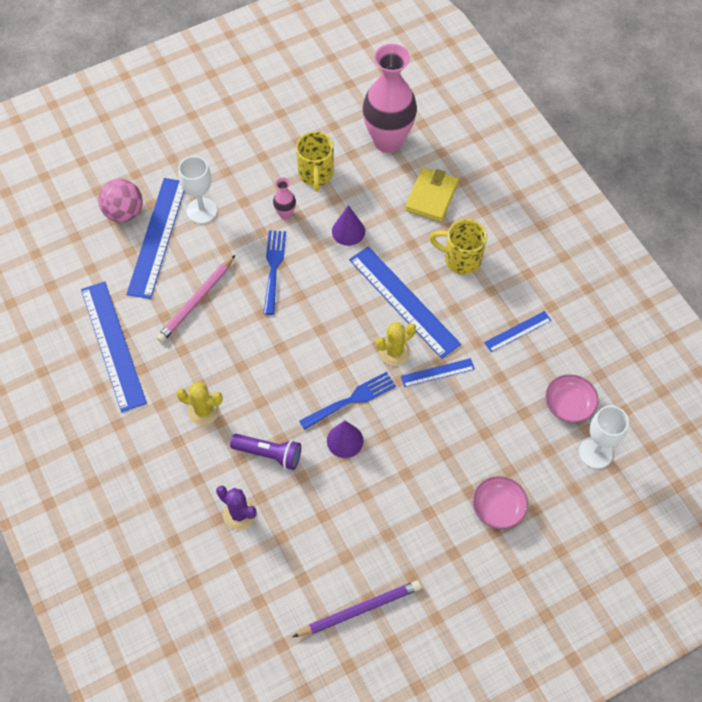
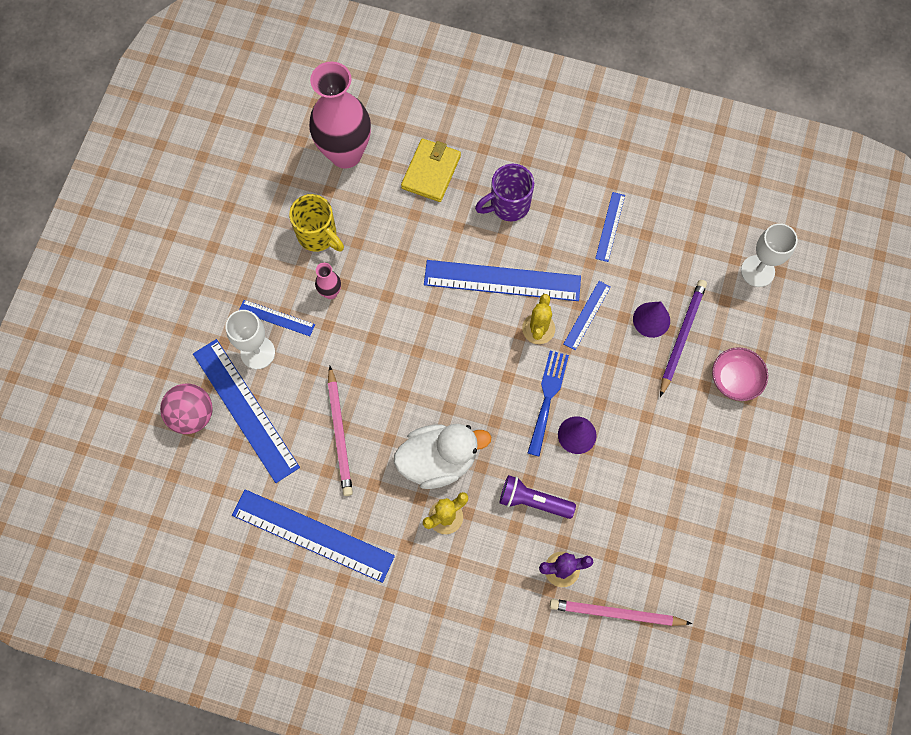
camera: 45 degrees left, 10 degrees up
purple flashlight [230,434,301,470] -> purple flashlight turned 135 degrees counterclockwise [500,475,576,519]
blue fork [263,230,286,315] -> none
purple pencil [293,580,421,637] -> purple pencil moved to [660,280,707,397]
purple cone [332,205,365,246] -> purple cone moved to [633,301,670,338]
yellow wallet [405,167,459,222] -> yellow wallet turned 45 degrees clockwise [401,138,461,202]
yellow mug [429,219,487,274] -> purple mug [475,164,534,221]
pink bowl [545,374,599,423] -> none
none -> blue ruler [239,300,315,336]
none -> white duck [394,424,491,489]
none -> pink pencil [550,599,692,626]

